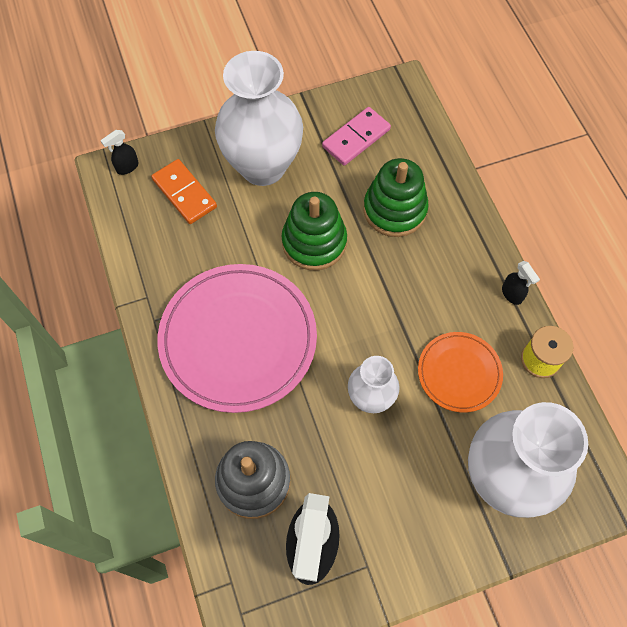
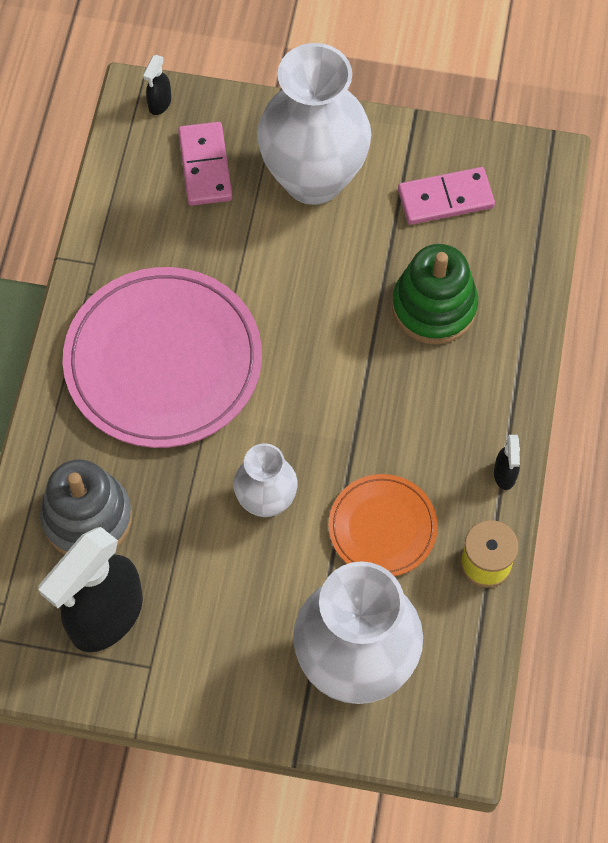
camera: 30 degrees right, 0 degrees up
black spray bottle [100,130,139,175] -> black spray bottle turned 60 degrees counterclockwise [143,55,171,115]
orange domino [151,159,217,224] -> pink domino [178,122,232,206]
green stacking toy [281,192,347,270] -> none

